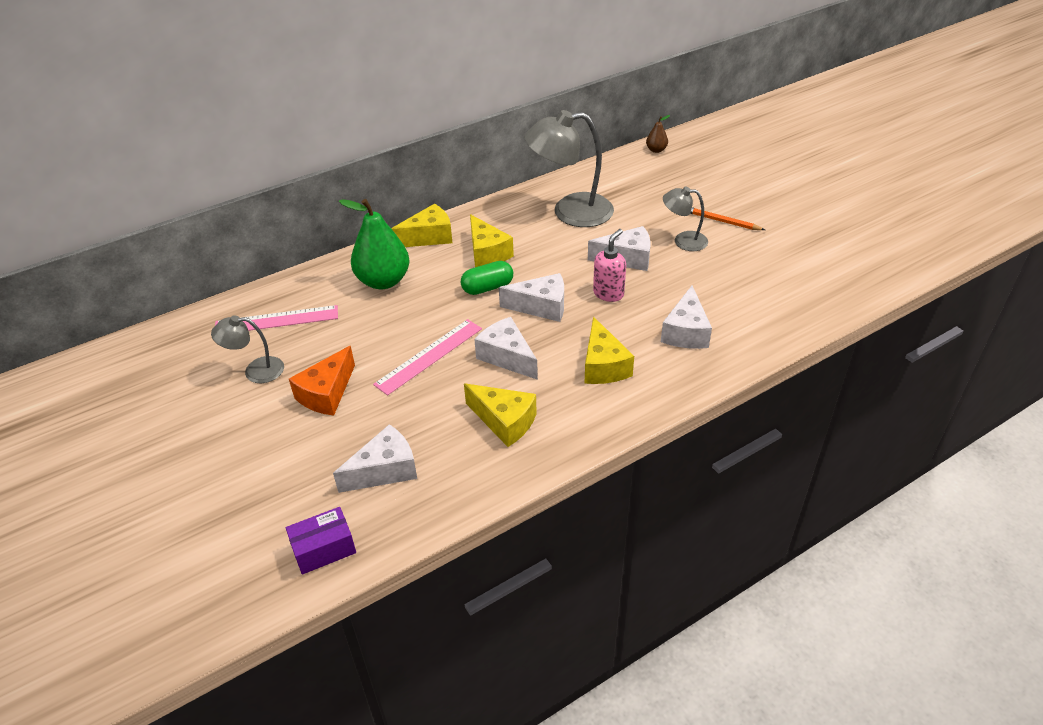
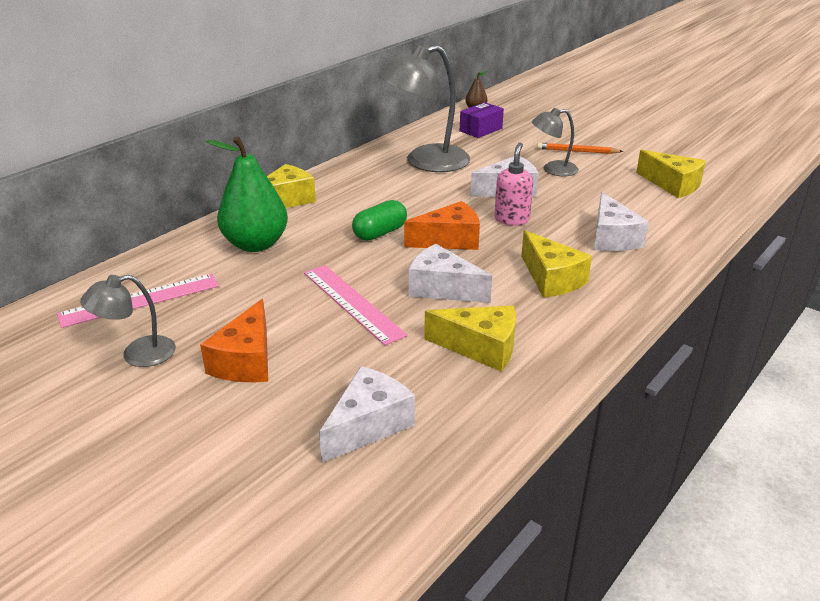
camera: 20 degrees left, 10 degrees down
purple box [286,507,356,574] -> purple box moved to [460,102,504,138]
pink ruler [373,319,482,395] -> pink ruler turned 60 degrees counterclockwise [304,265,408,345]
yellow cheese [470,214,514,267] -> yellow cheese moved to [636,150,706,198]
white cheese [499,273,564,322] -> orange cheese [404,201,480,250]

